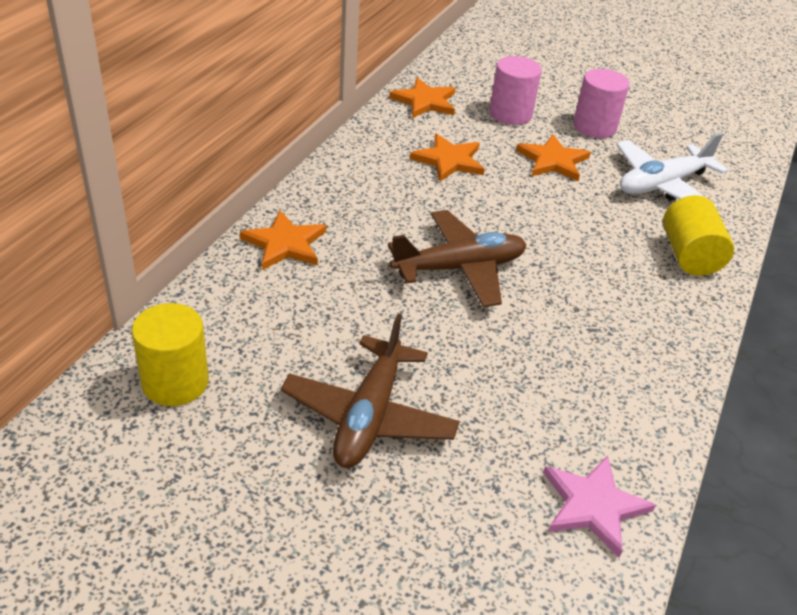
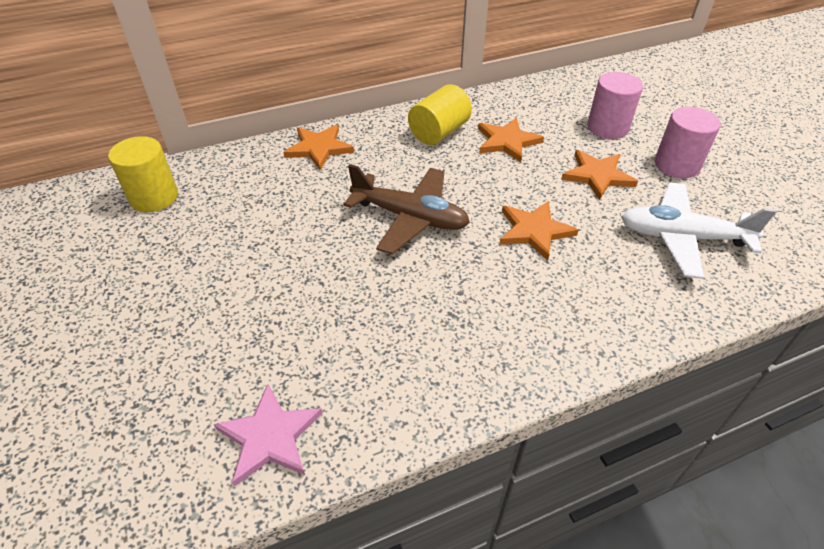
camera: 45 degrees right, 5 degrees up
brown plane [281,314,460,468] -> none
orange star [389,78,456,118] -> orange star moved to [499,201,579,261]
yellow cylinder [663,195,734,276] -> yellow cylinder moved to [408,84,472,145]

